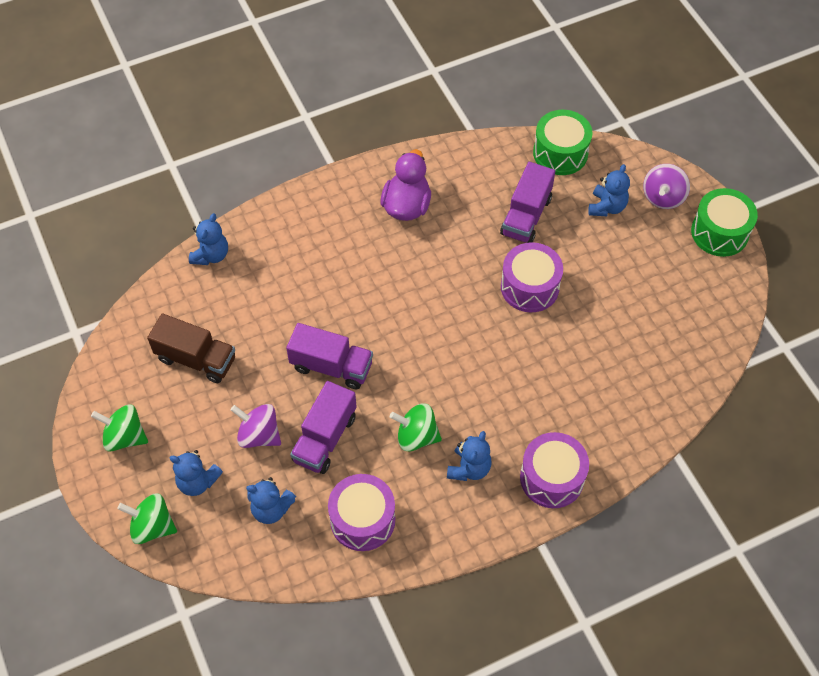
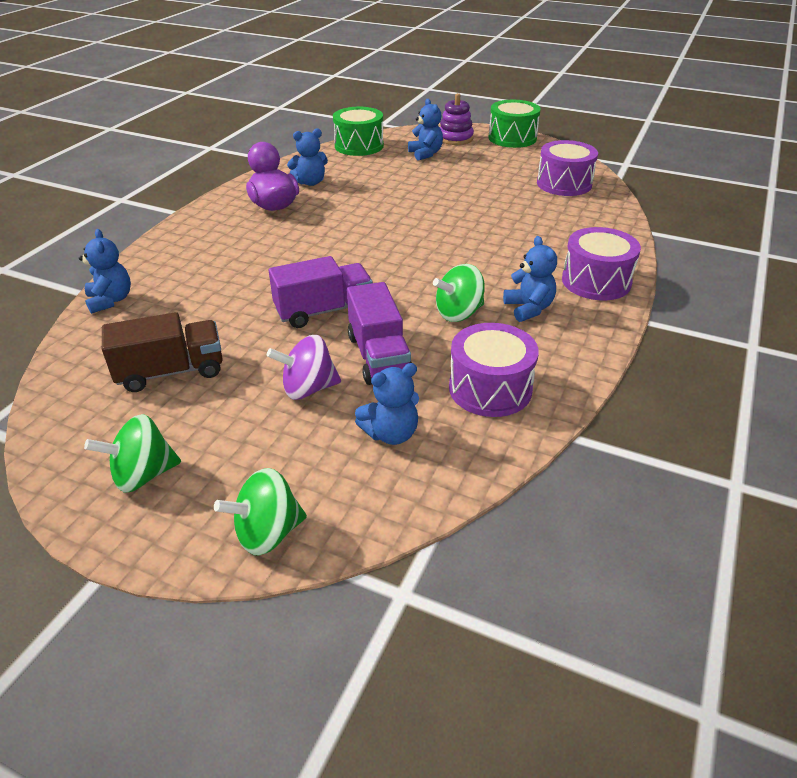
camera: 40 degrees left, 20 degrees down
blue teddy bear [170,450,223,496] -> blue teddy bear moved to [287,128,328,186]
purple truck [500,162,555,243] -> none
purple drum [501,242,563,312] -> purple drum moved to [537,140,598,196]
purple spinning top [643,164,690,209] -> purple stacking toy [440,93,474,145]

